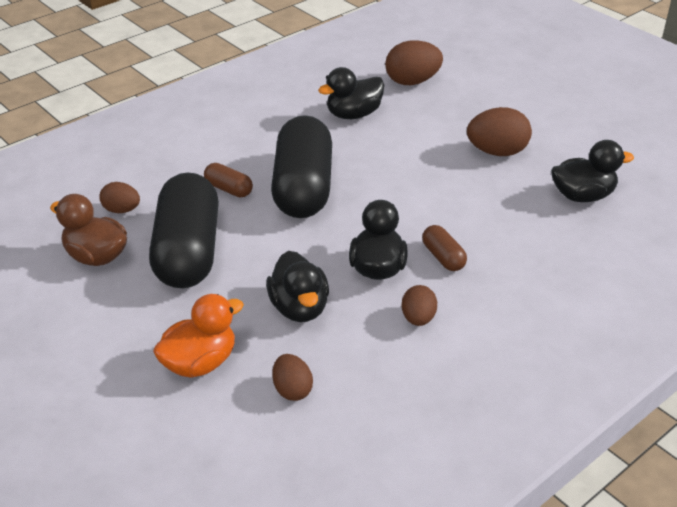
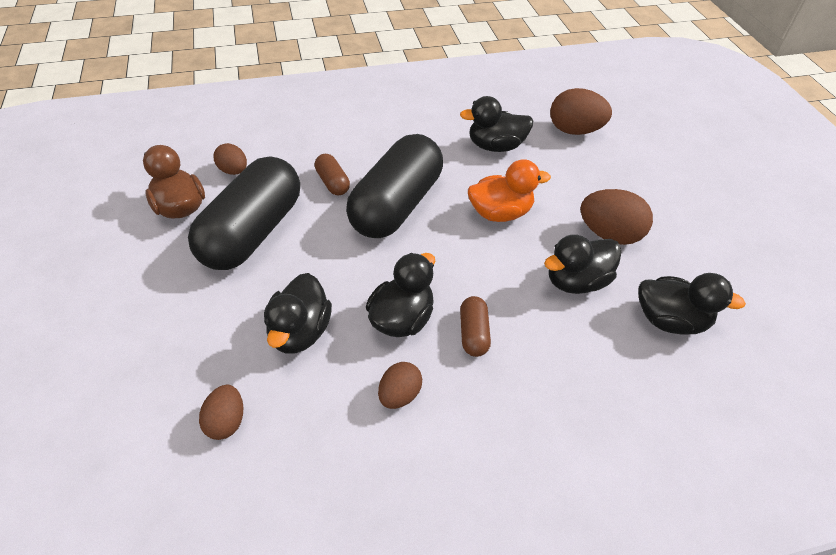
camera: 25 degrees right, 10 degrees up
orange duck [153,294,244,378] -> orange duck moved to [468,159,551,222]
none -> black duck [544,235,621,294]

